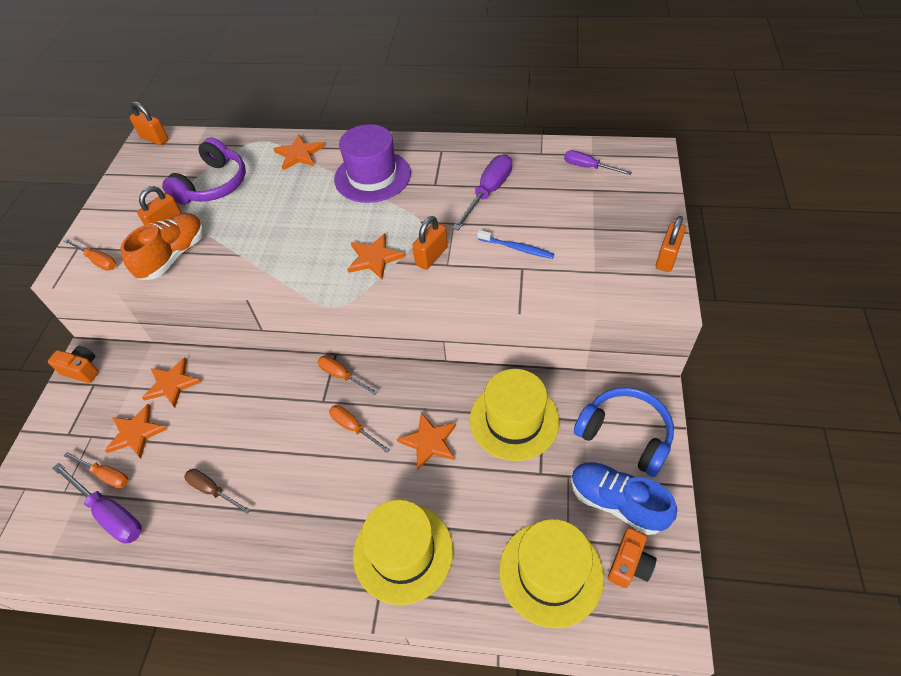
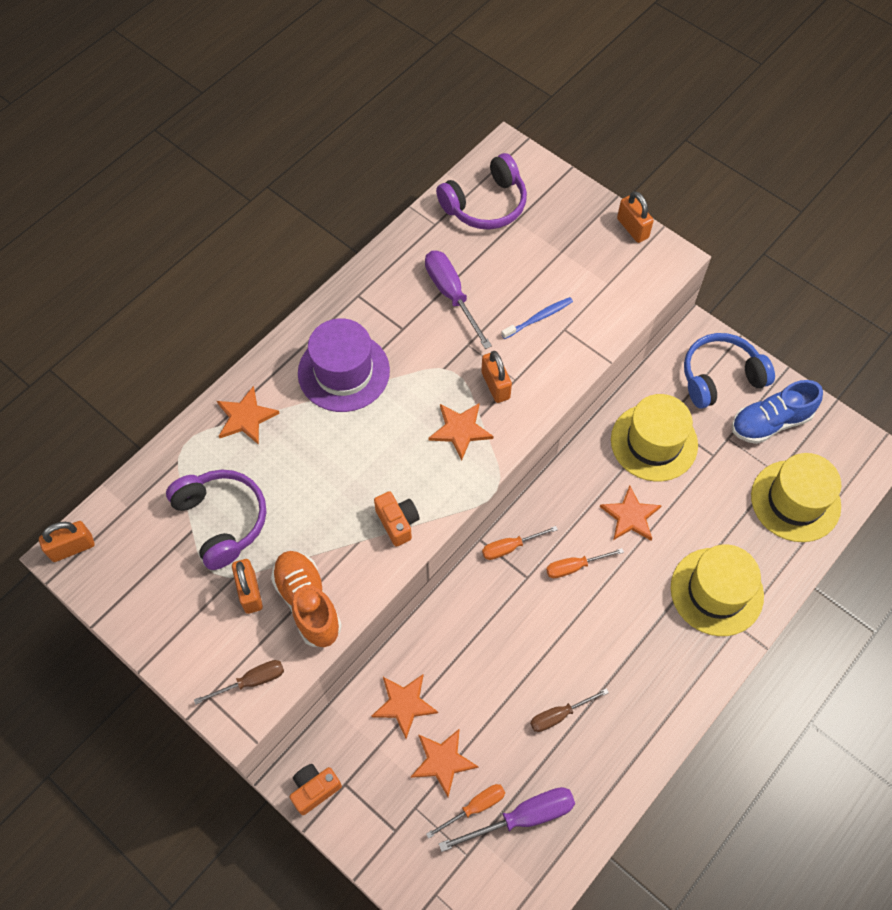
camera: 60 degrees left, 10 degrees up
orange screwdriver [64,239,116,271] -> brown screwdriver [194,660,284,705]
purple screwdriver [564,150,632,175] -> purple headphones [436,153,527,230]
orange camera [608,528,657,588] -> orange camera moved to [374,491,420,547]

